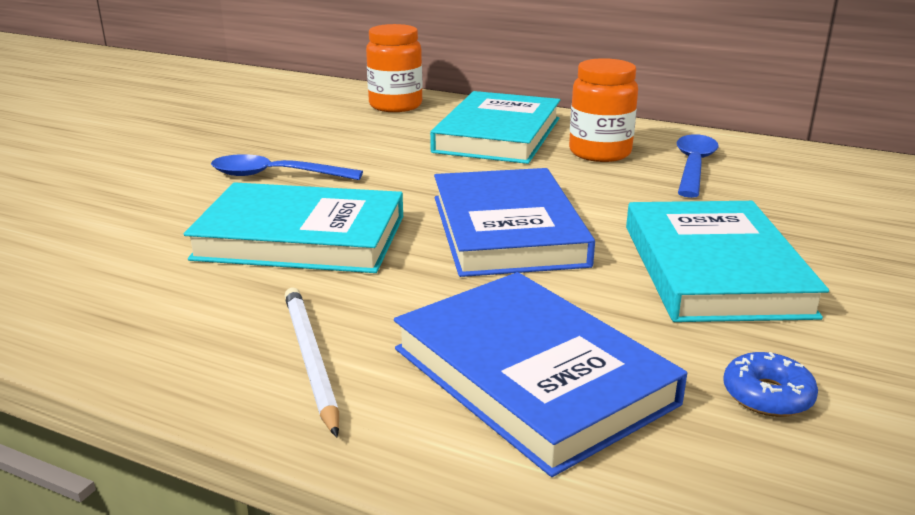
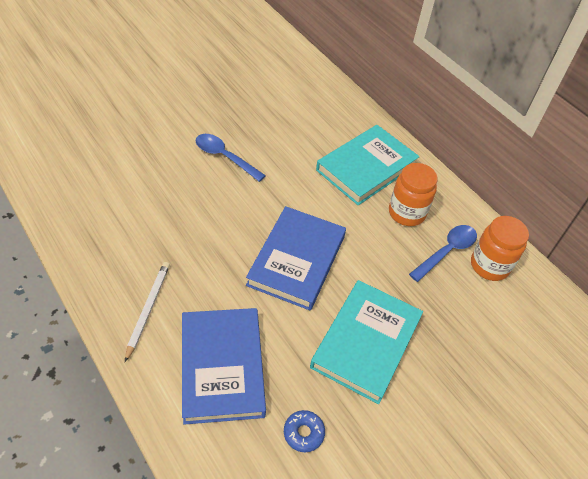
camera: 25 degrees right, 25 degrees up
turquoise book [184,182,403,273] -> none
orange jar [366,24,423,112] -> orange jar moved to [471,216,529,281]

